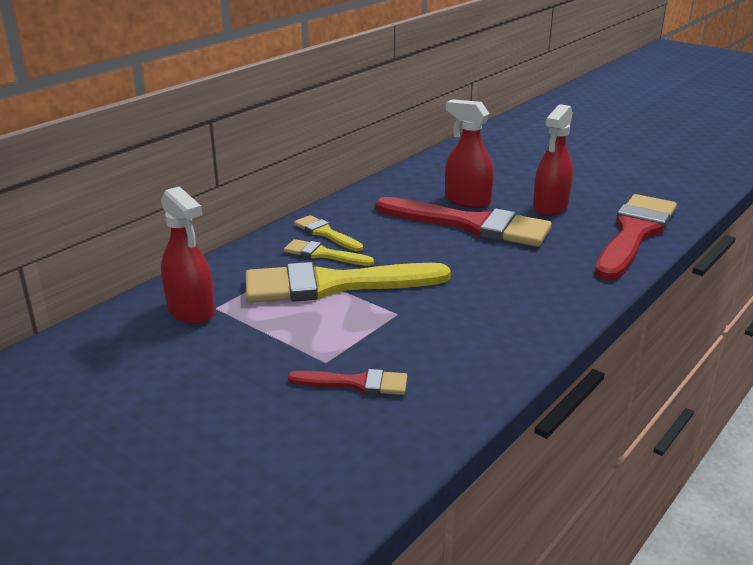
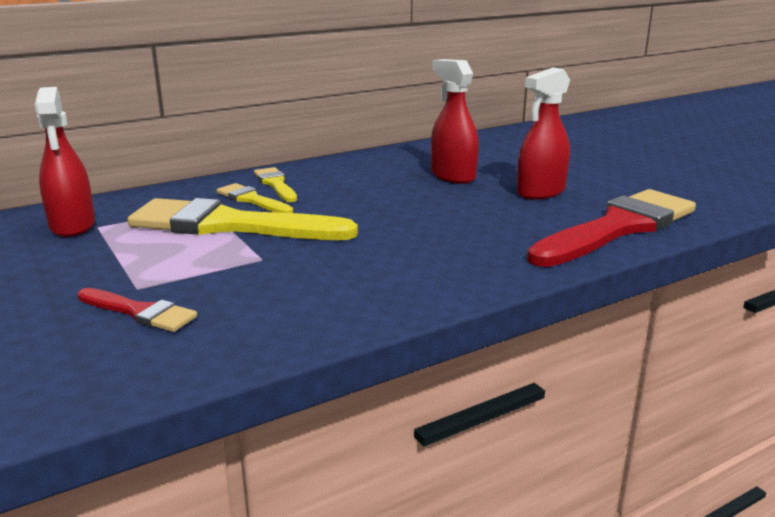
camera: 20 degrees right, 5 degrees down
red brush [375,197,552,247] -> none

